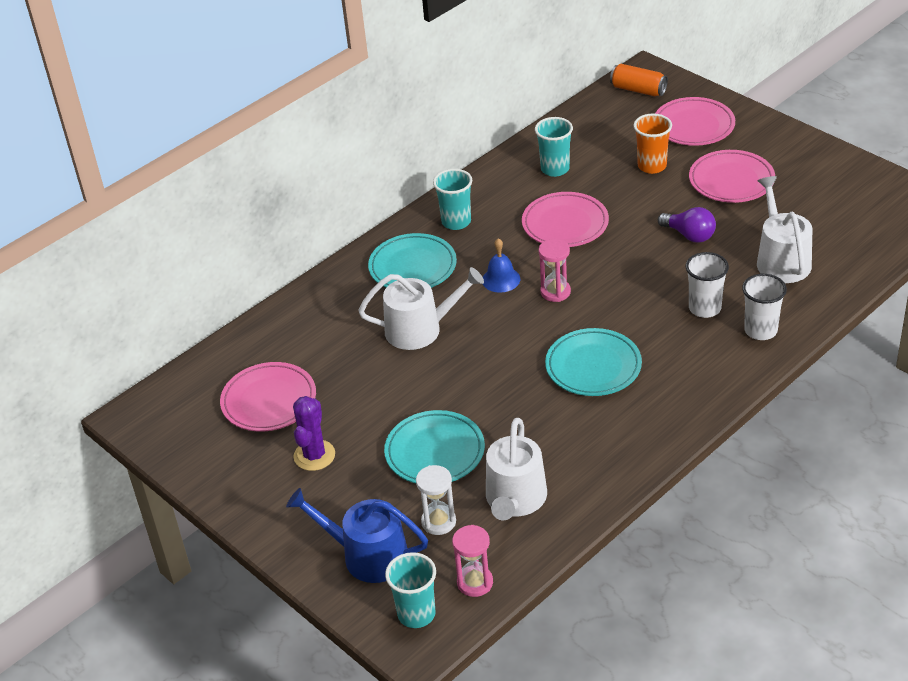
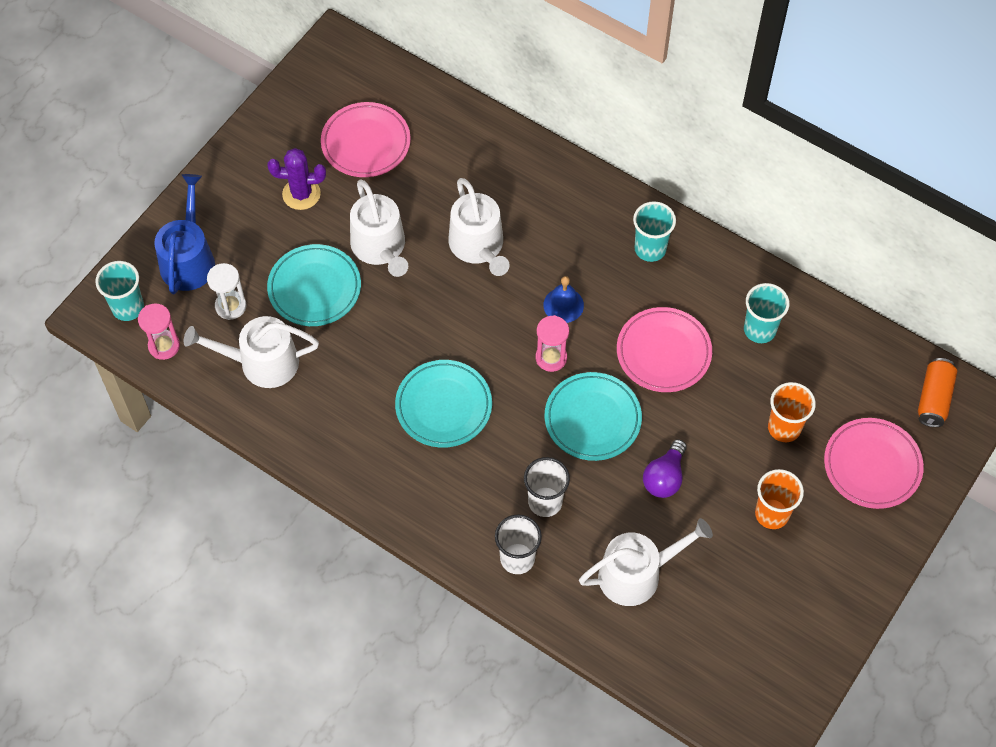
camera: 75 degrees right, 20 degrees up
turquoise plate [368,233,457,288] -> turquoise plate moved to [545,372,642,461]
pink plate [689,150,775,203] -> orange cup [755,469,804,529]
none -> white watering can [350,179,408,277]

